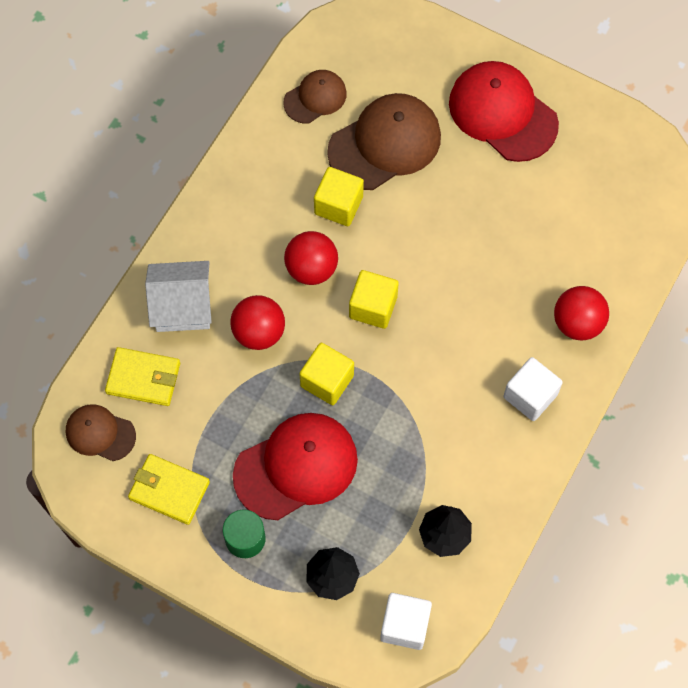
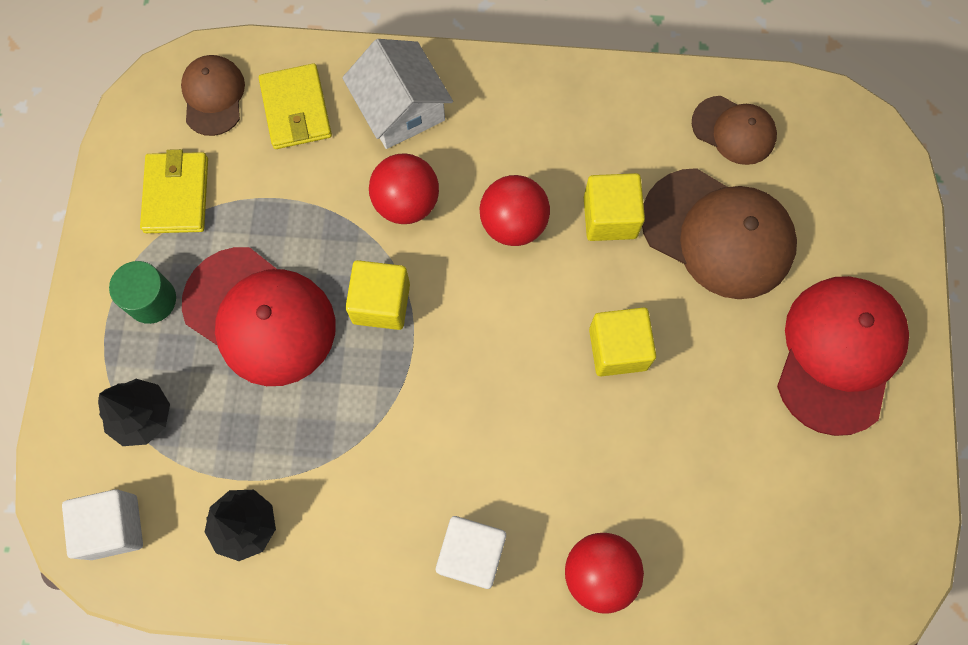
camera: 65 degrees right, 5 degrees up
yellow cube [349,270,399,329] -> yellow cube moved to [589,307,656,376]

